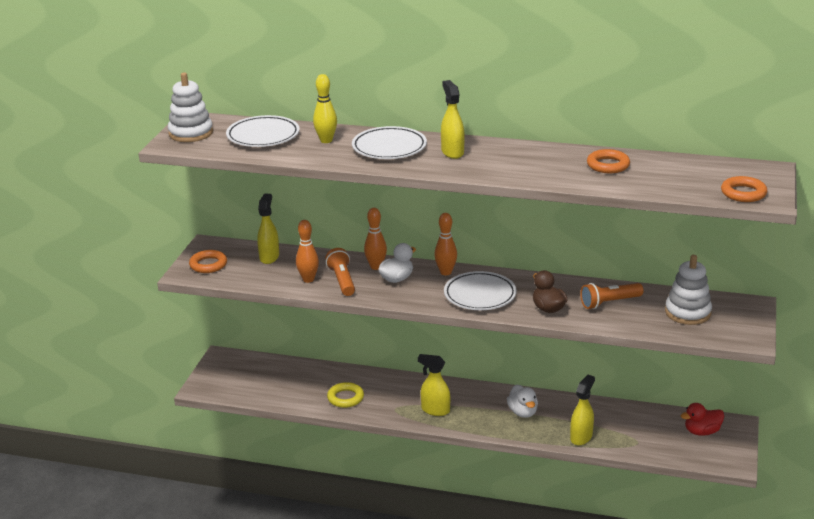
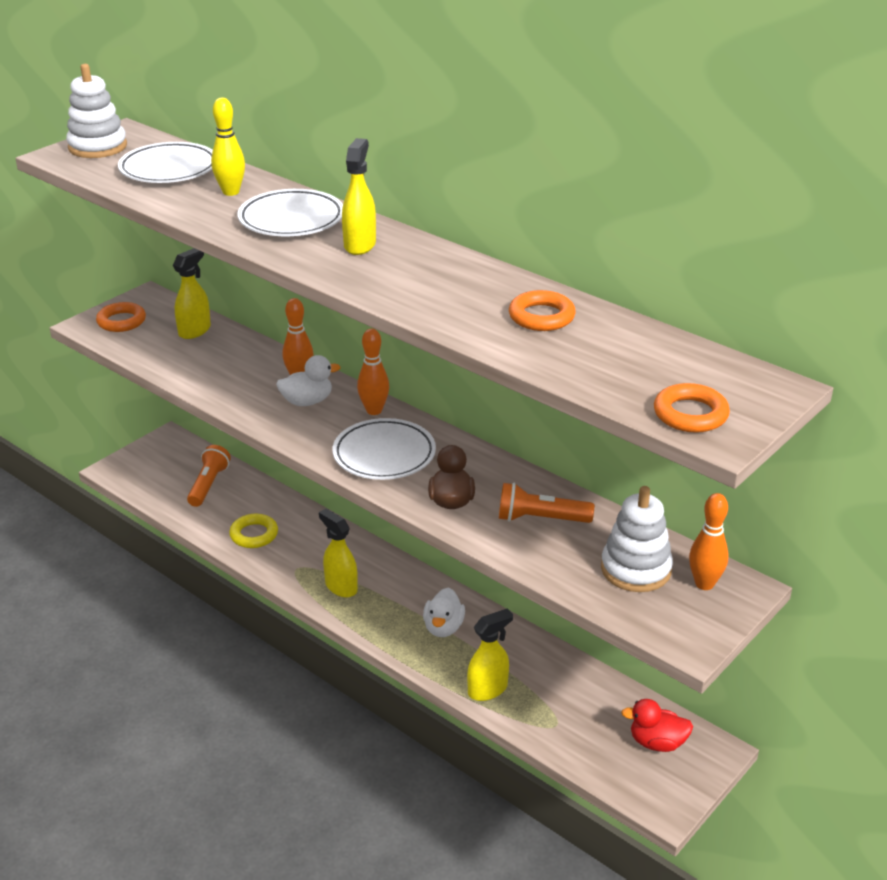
camera: 25 degrees right, 5 degrees up
orange bowling pin [296,220,319,283] -> orange bowling pin moved to [689,493,729,590]
orange flashlight [325,248,355,296] -> orange flashlight moved to [187,445,231,507]

